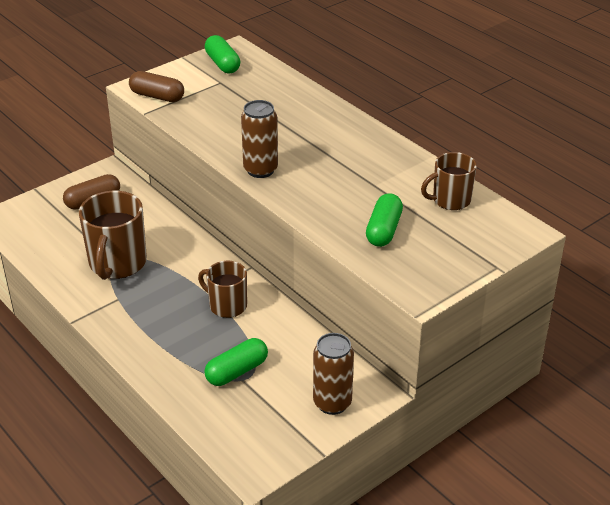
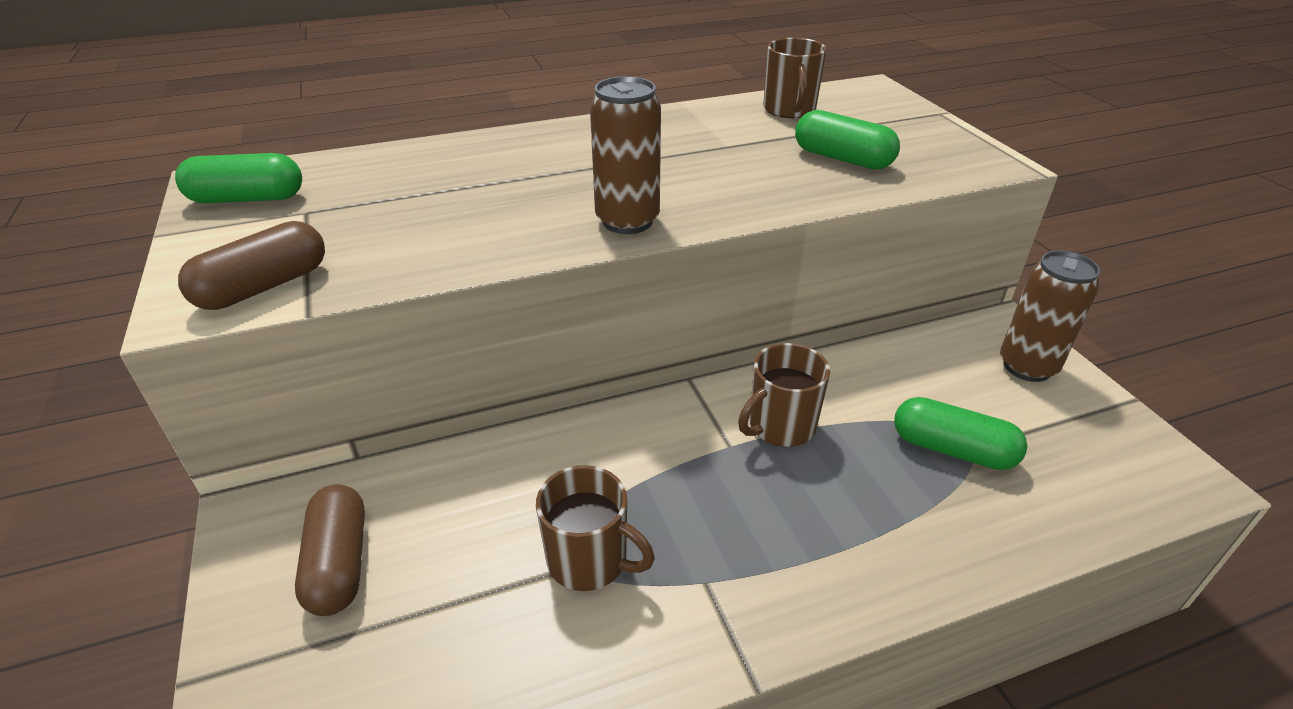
camera: 70 degrees left, 0 degrees up
brown mug [79,191,147,280] -> brown mug [536,465,655,591], size x0.62
green capsule [204,338,268,386] -> green capsule turned 45 degrees counterclockwise [894,397,1027,470]

